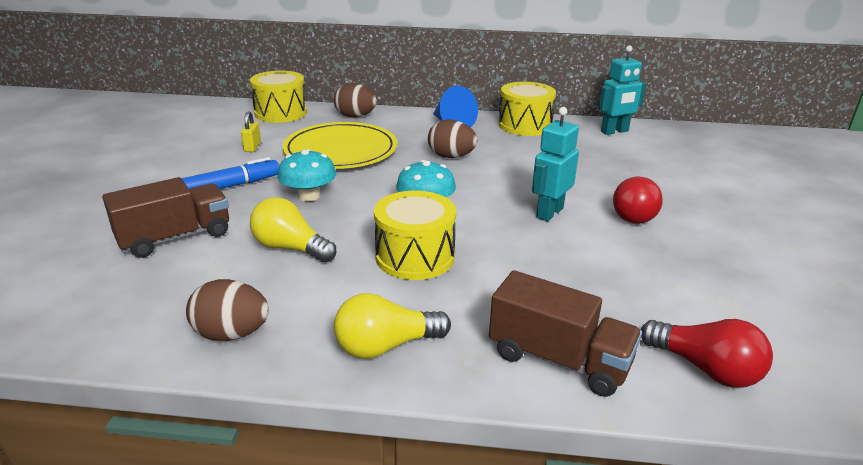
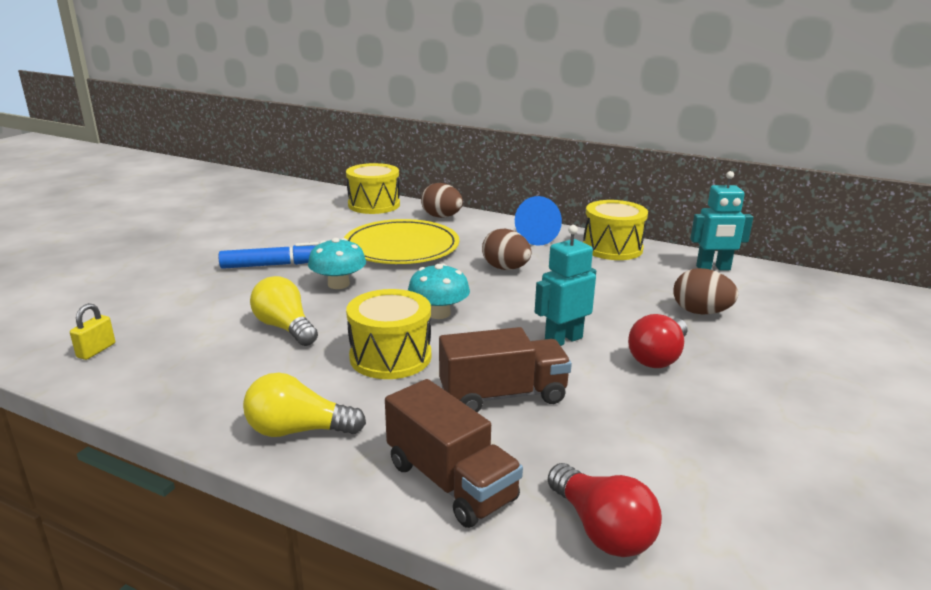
camera: 20 degrees right, 5 degrees down
brown truck [102,177,229,258] -> brown truck moved to [439,327,572,412]
brown egg [186,279,269,341] -> brown egg moved to [673,268,738,314]
yellow padlock [241,111,261,152] -> yellow padlock moved to [70,303,115,360]

